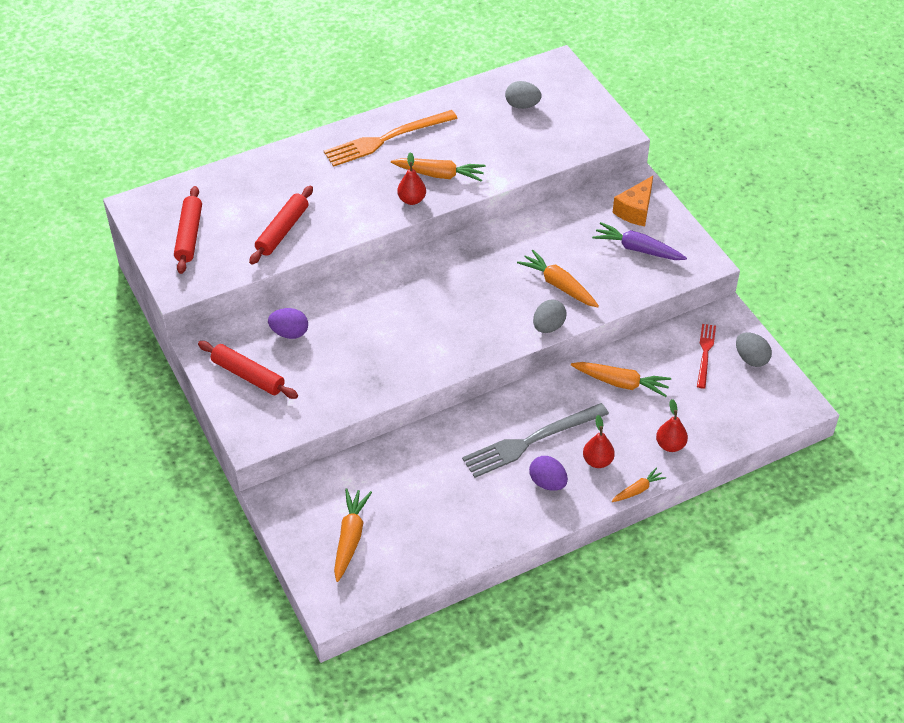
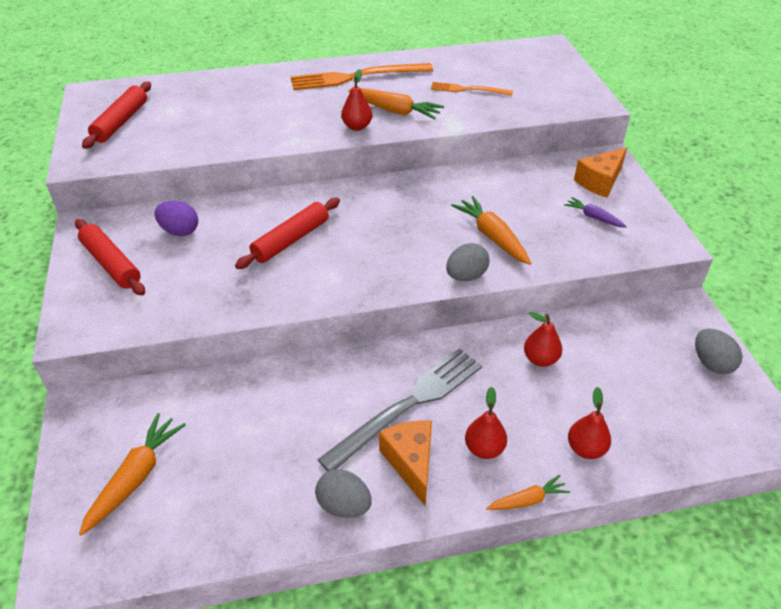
camera: 15 degrees right, 5 degrees down
red rolling pin [249,186,313,265] -> red rolling pin moved to [235,198,340,269]
grey fork [462,403,609,478] -> grey fork turned 150 degrees clockwise [317,348,482,471]
grey egg [505,81,541,109] -> grey egg moved to [315,469,372,518]
purple egg [529,456,568,491] -> orange cheese [379,420,432,505]
orange carrot [571,362,671,397] -> red pear [524,312,562,367]
purple carrot [592,222,687,260] -> purple carrot [564,197,627,228], size x0.59
red fork [697,324,716,389] -> none
none -> orange fork [431,82,513,95]

